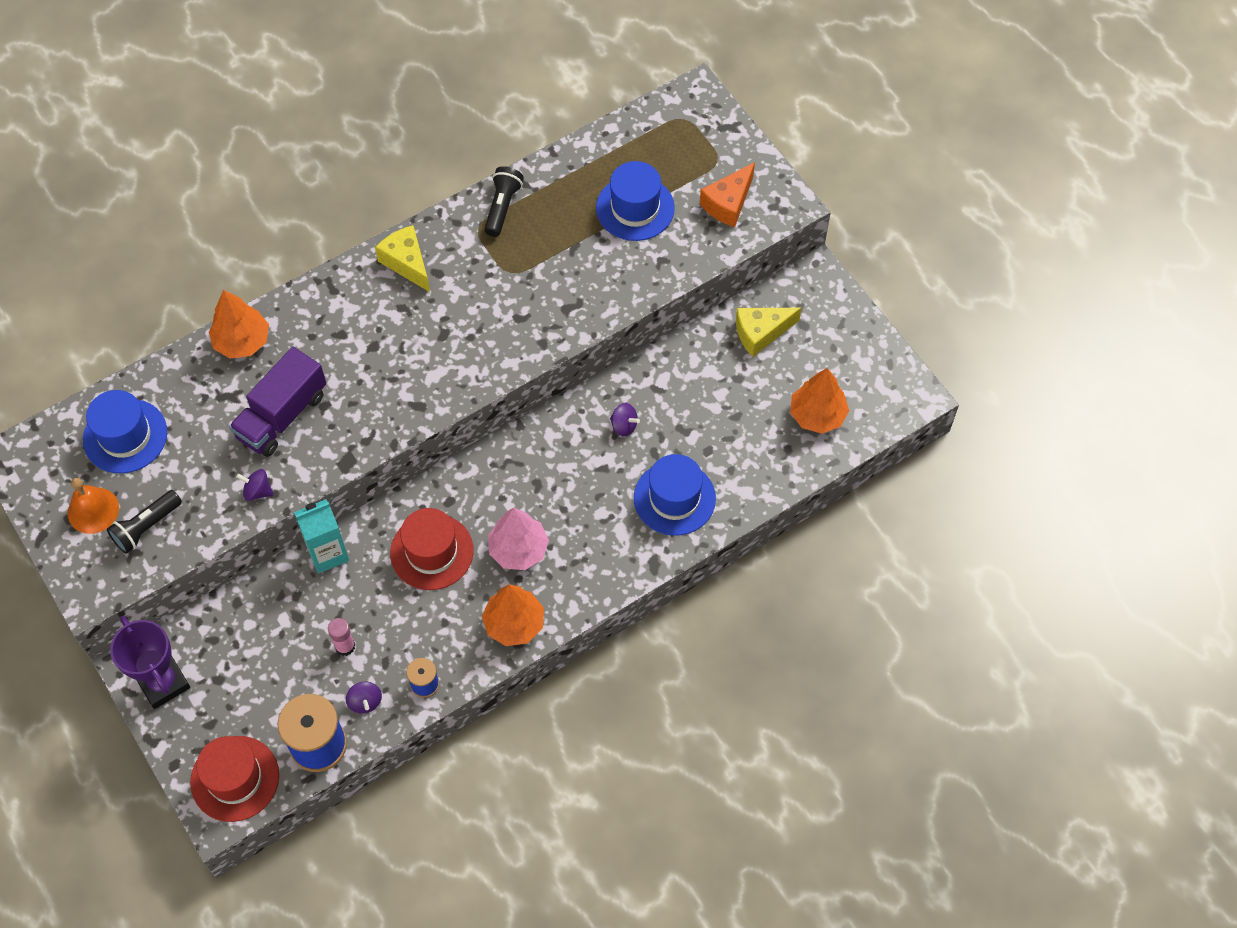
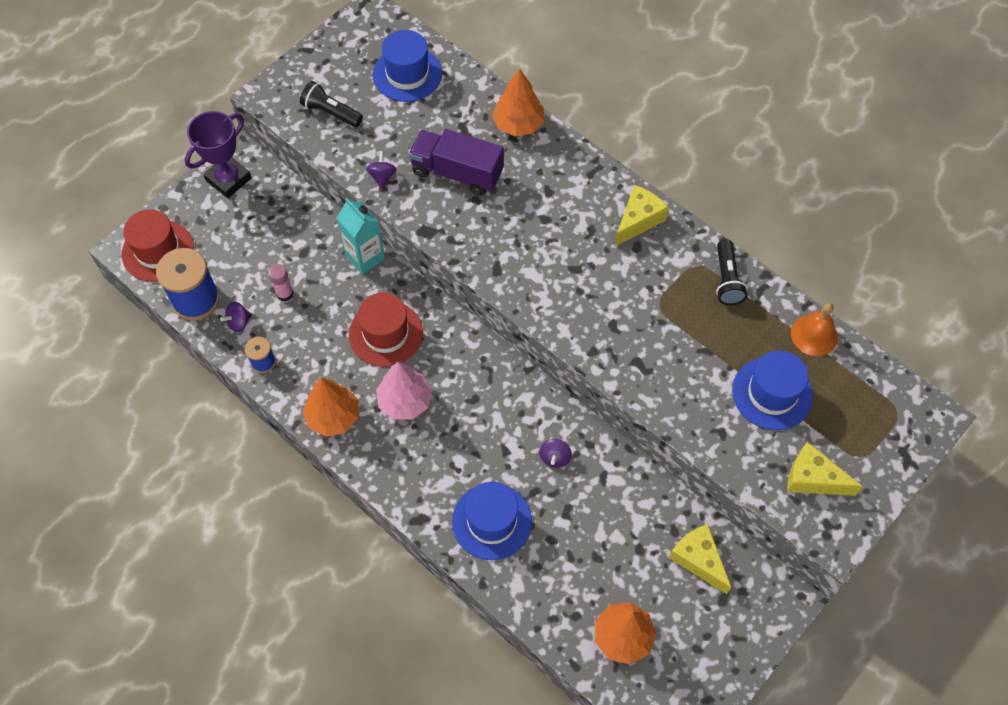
camera: 75 degrees right, 0 degrees up
orange bell [68,478,119,534] -> orange bell moved to [791,303,838,356]
black flashlight [484,166,524,237] -> black flashlight turned 90 degrees clockwise [716,239,748,305]
orange cheese [700,162,755,227] -> yellow cheese [787,442,863,496]

